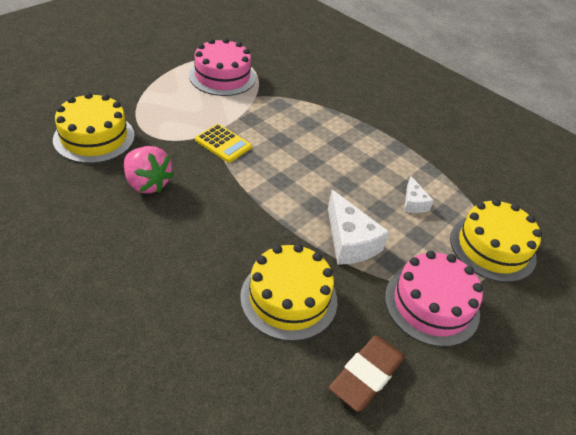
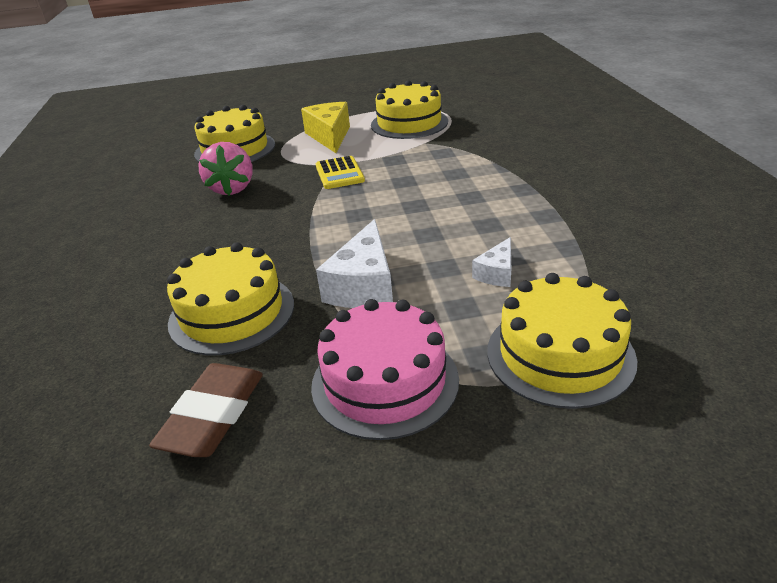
camera: 45 degrees right, 10 degrees down
pink cake [189,38,256,96] -> yellow cake [371,80,448,139]
brown eraser [329,336,405,412] -> brown eraser turned 60 degrees counterclockwise [149,363,263,457]
none -> yellow cheese [301,102,350,153]

